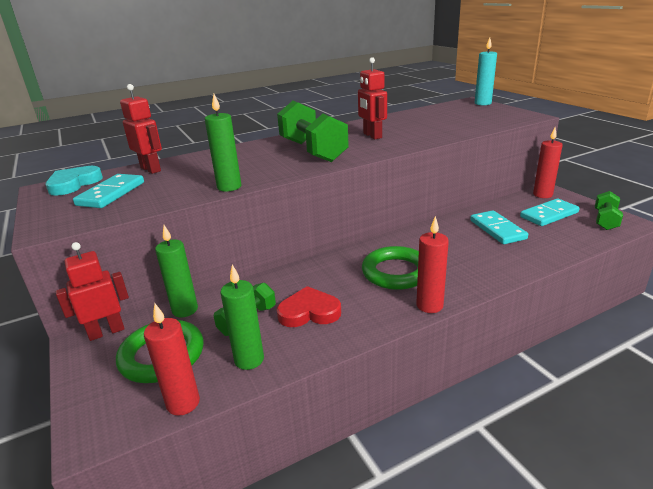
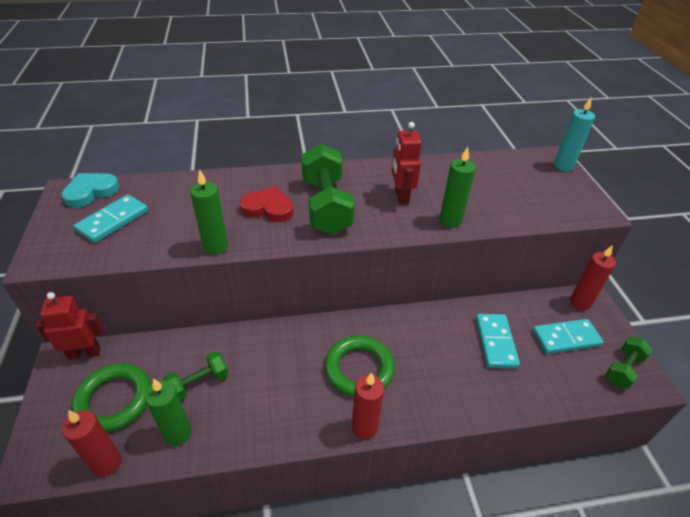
camera: 15 degrees right, 15 degrees up
red robot [120,84,162,174] -> none
green candle [155,225,198,318] -> green candle moved to [439,147,476,228]
red heart [277,286,341,327] -> red heart moved to [239,186,293,222]

